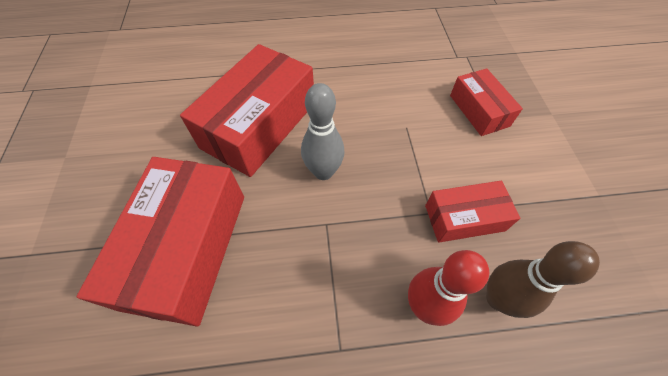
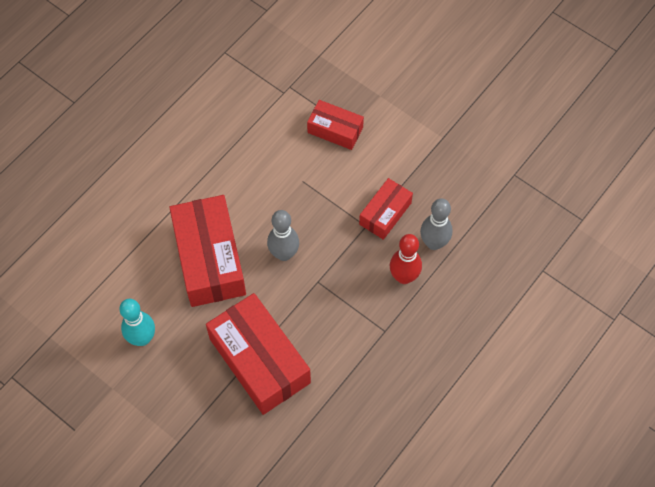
camera: 45 degrees left, 5 degrees up
brown bowling pin [486,241,600,318] -> grey bowling pin [420,198,453,250]
none -> turquoise bowling pin [120,299,155,346]

